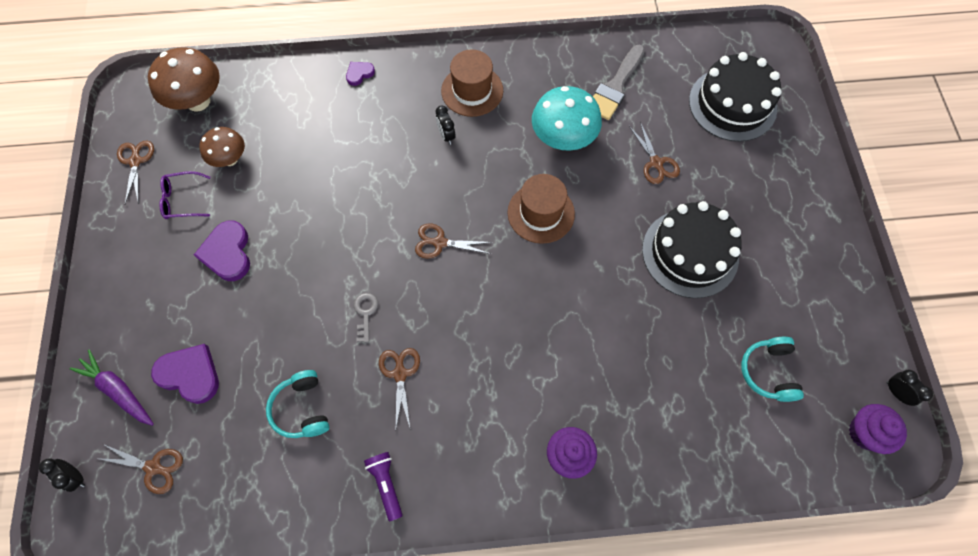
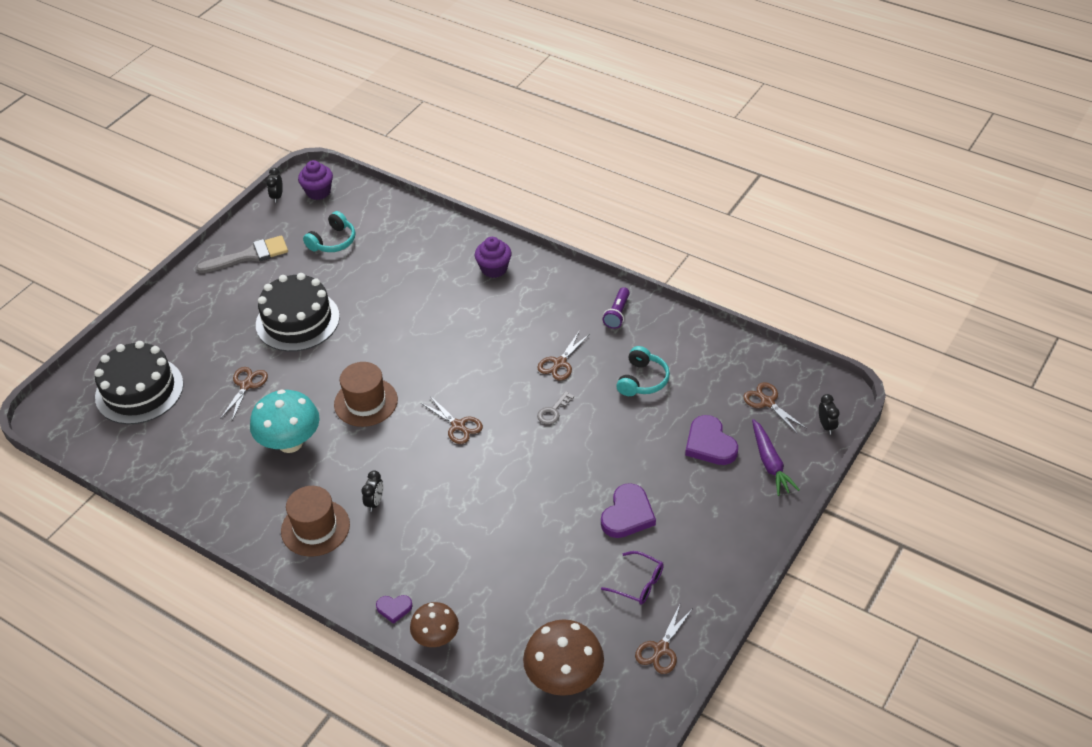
camera: 140 degrees left, 20 degrees down
brown mushroom [199,127,245,167] -> brown mushroom moved to [410,602,459,647]
grey brush [593,45,645,120] -> grey brush moved to [197,235,288,273]

